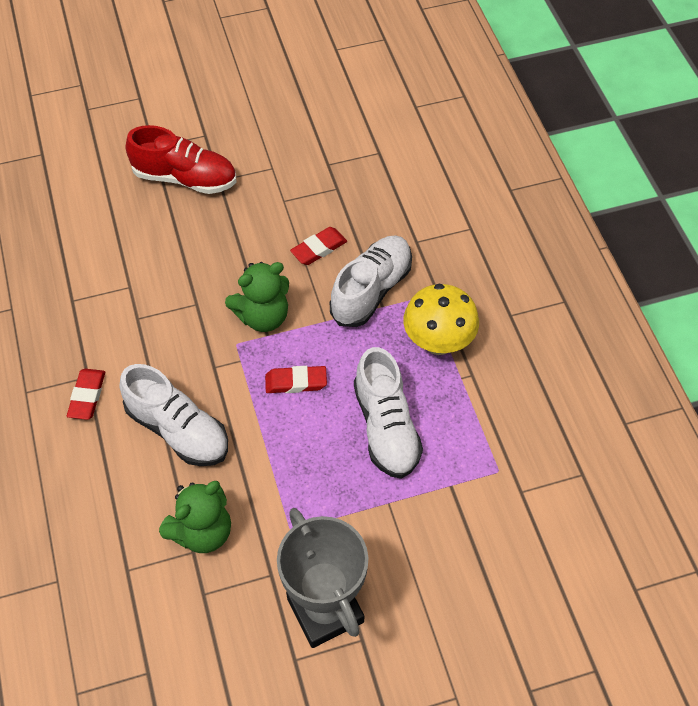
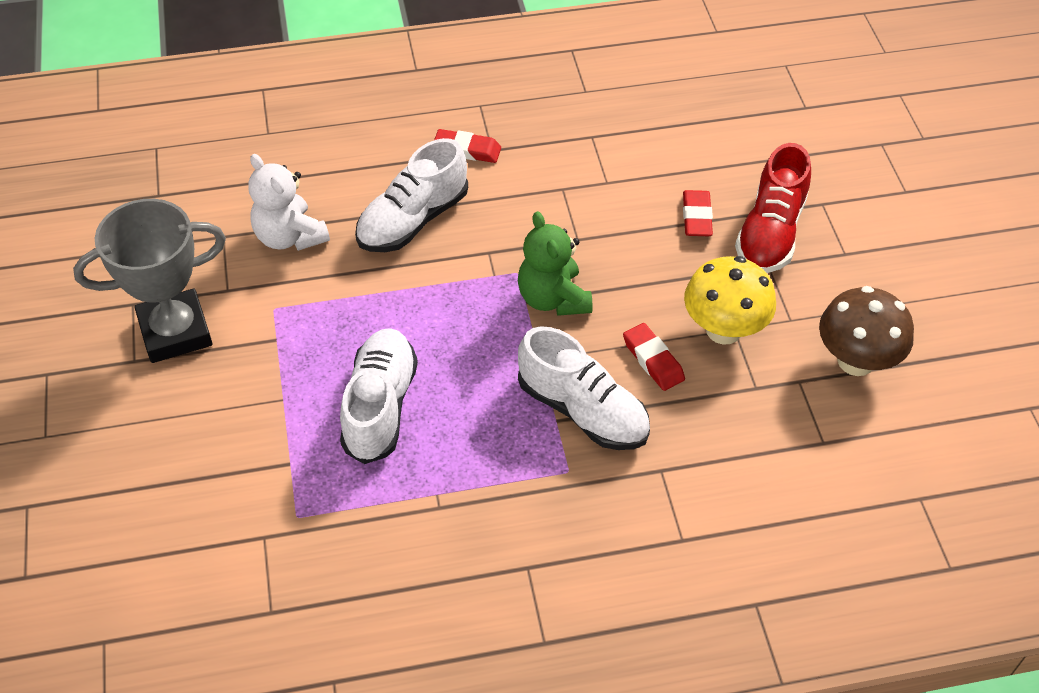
camera: 95 degrees right, 5 degrees down
green teddy bear [159,481,231,553] -> white teddy bear [248,154,330,251]
red eraser [265,366,327,393] -> red eraser moved to [683,190,713,236]
white shoe [354,347,423,479] -> white shoe turned 105 degrees clockwise [340,328,418,464]
yellow mushroom [403,284,479,355] -> yellow mushroom moved to [684,256,776,344]
none -> brown mushroom [819,286,914,376]

